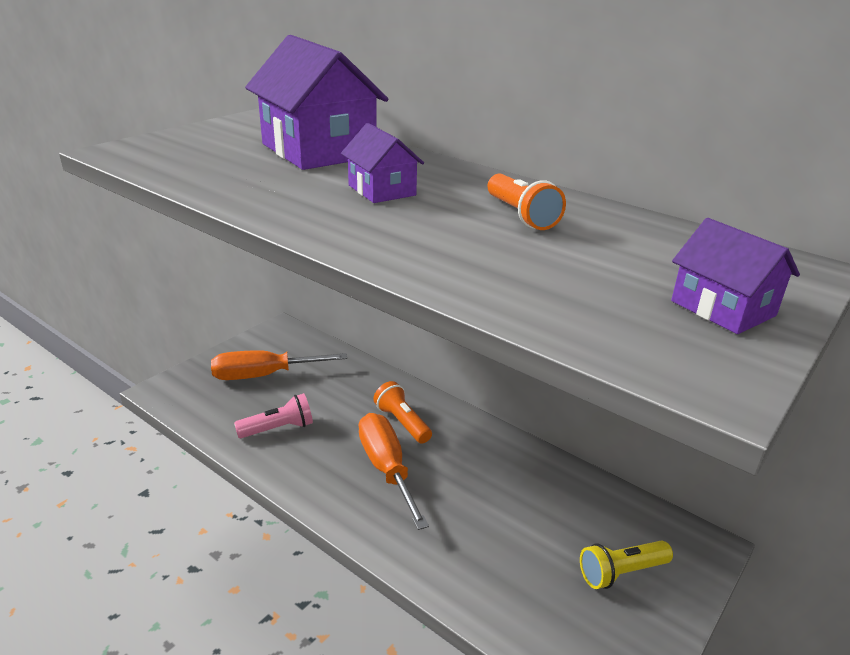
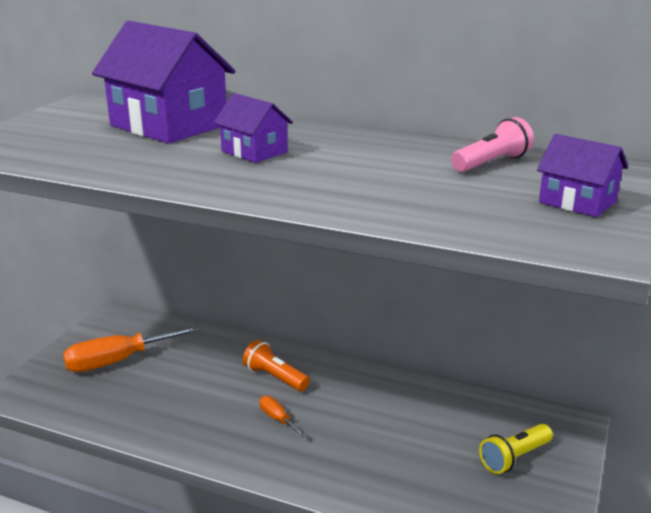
camera: 15 degrees left, 5 degrees down
pink flashlight [234,393,313,438] -> pink flashlight moved to [451,117,534,172]
orange screwdriver [358,413,429,530] -> orange screwdriver [260,396,307,437], size x0.48
orange flashlight [488,174,566,230] -> none

